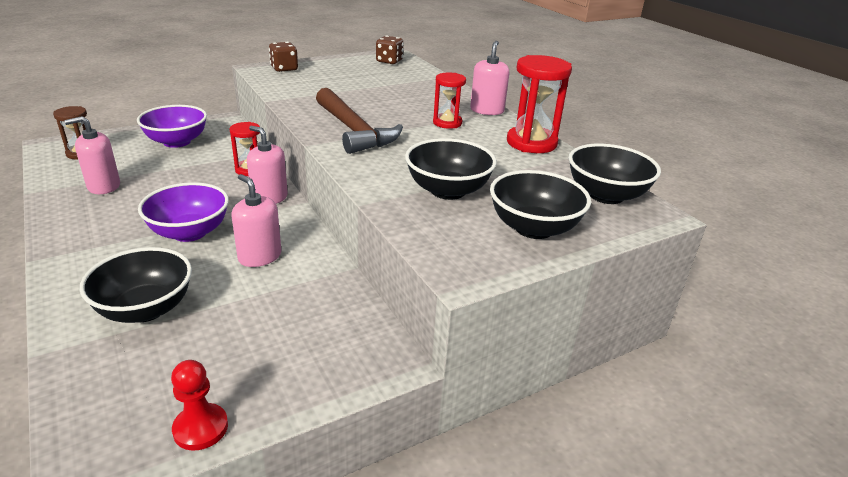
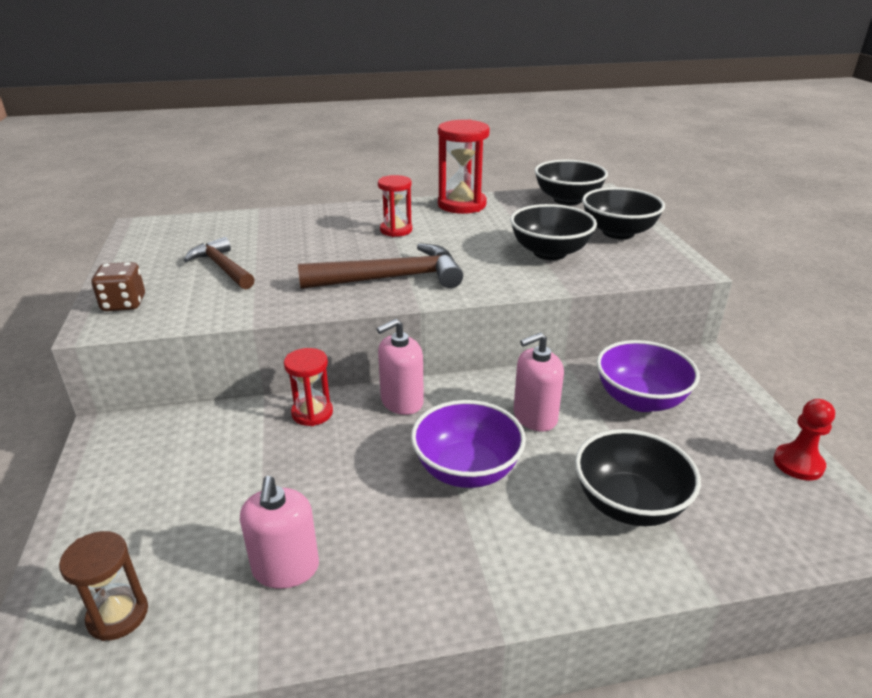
camera: 70 degrees left, 0 degrees up
purple bowl [137,105,207,148] -> purple bowl moved to [596,340,700,412]
brown dice [376,36,403,64] -> none
pink soap dispenser [470,41,509,115] -> none
none -> brown hammer [184,237,255,289]

